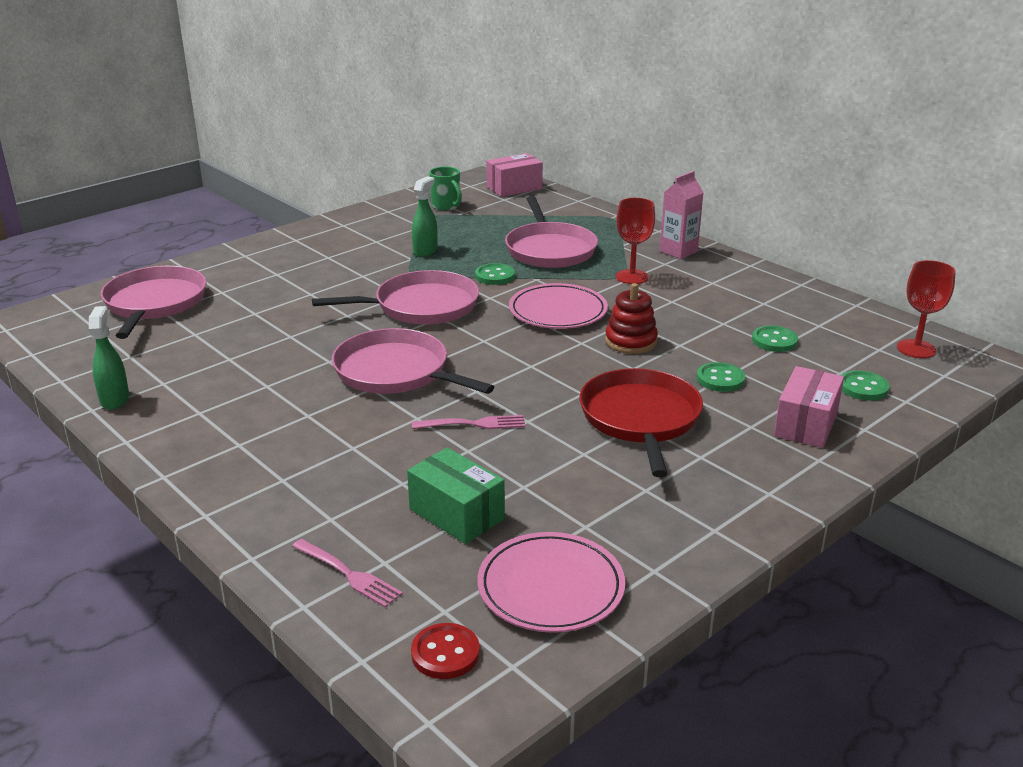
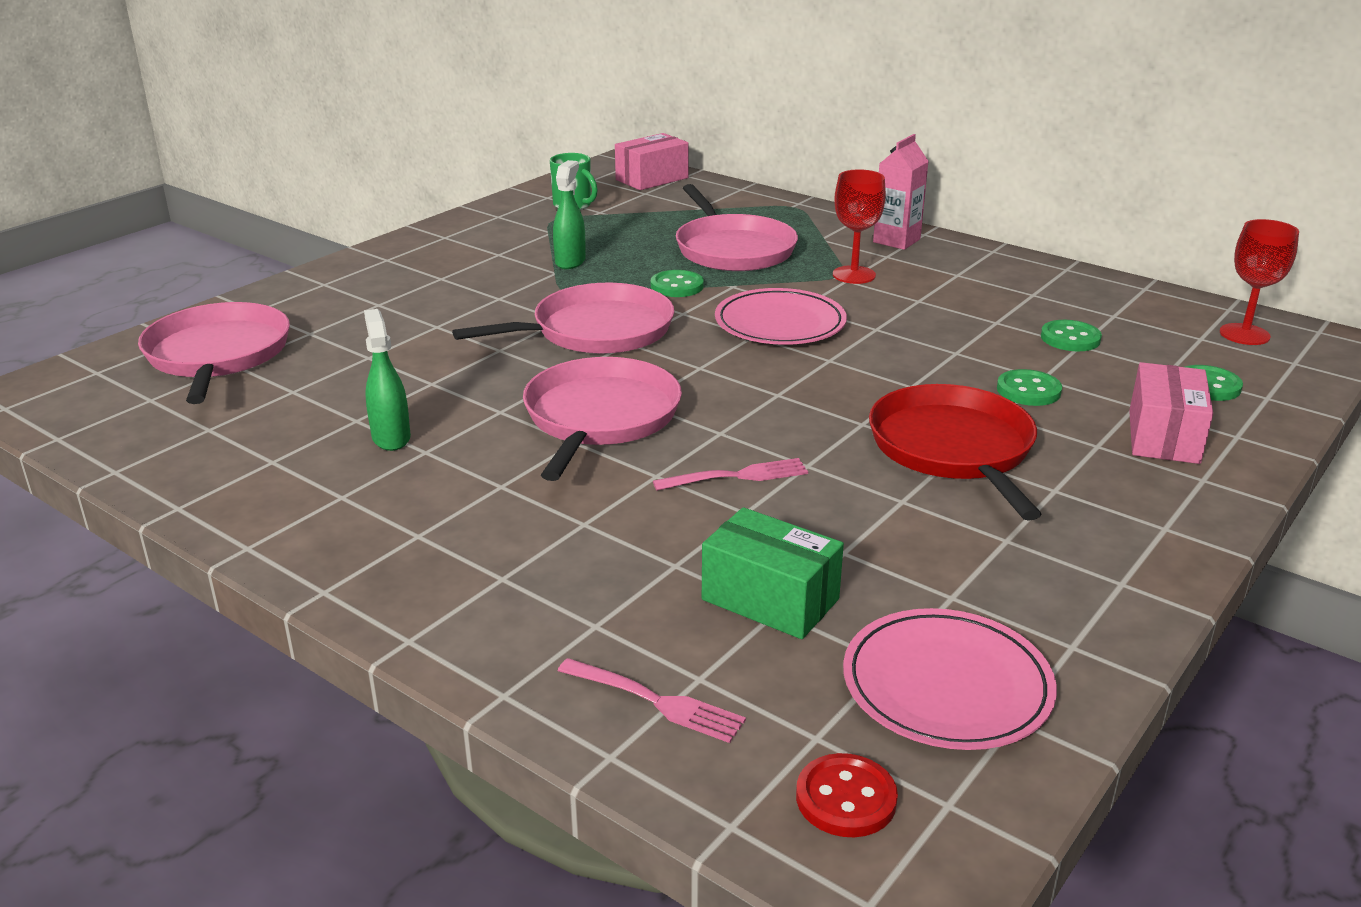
camera: 10 degrees left, 0 degrees up
green spray bottle [89,306,129,410] -> green spray bottle moved to [364,309,411,451]
pink pan [332,328,494,394] -> pink pan turned 75 degrees clockwise [523,357,682,481]
red stacking toy [605,283,658,354] -> none

